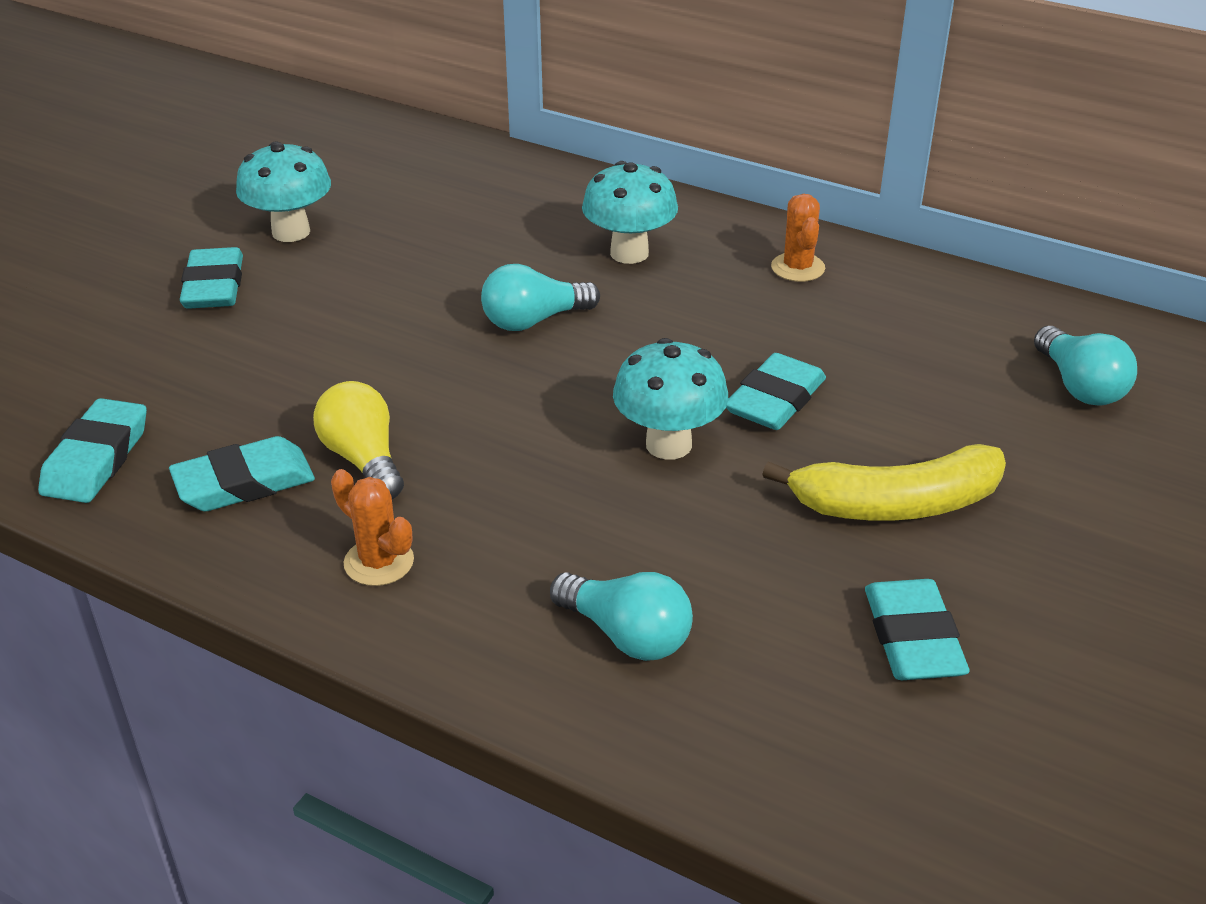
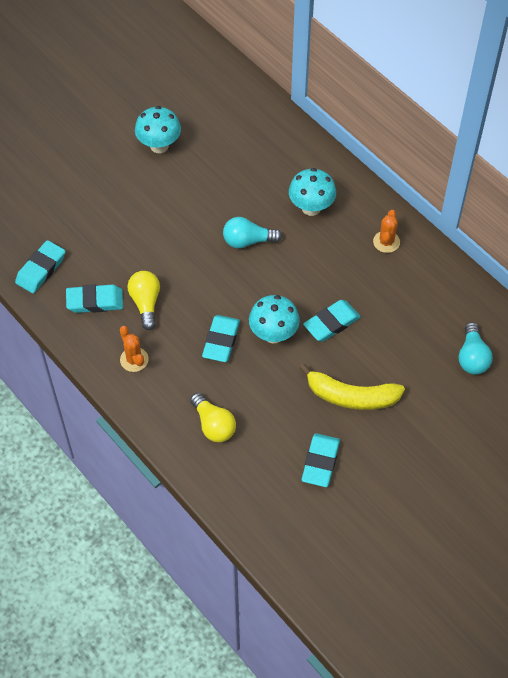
camera: 20 degrees right, 20 degrees up
turquoise eraser [180,247,243,309] -> turquoise eraser moved to [202,315,240,362]
turquoise light bulb [550,572,693,661] -> yellow light bulb [190,393,236,442]

